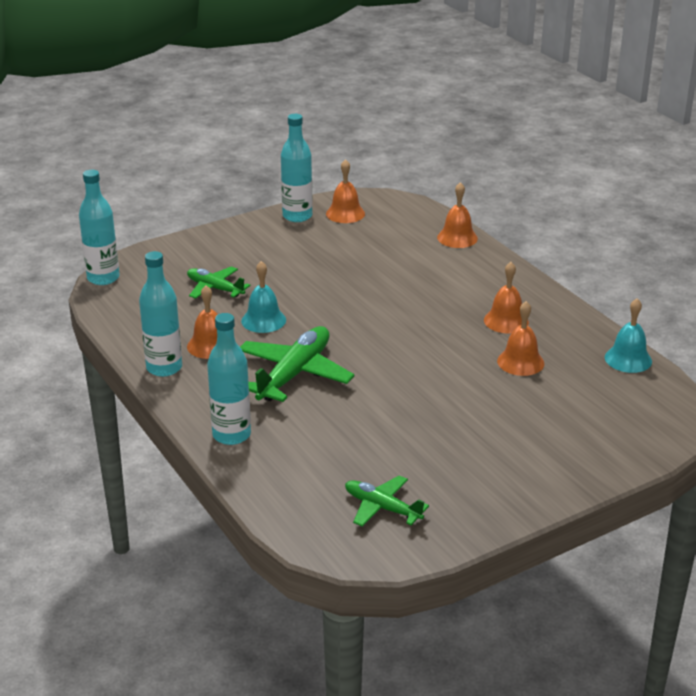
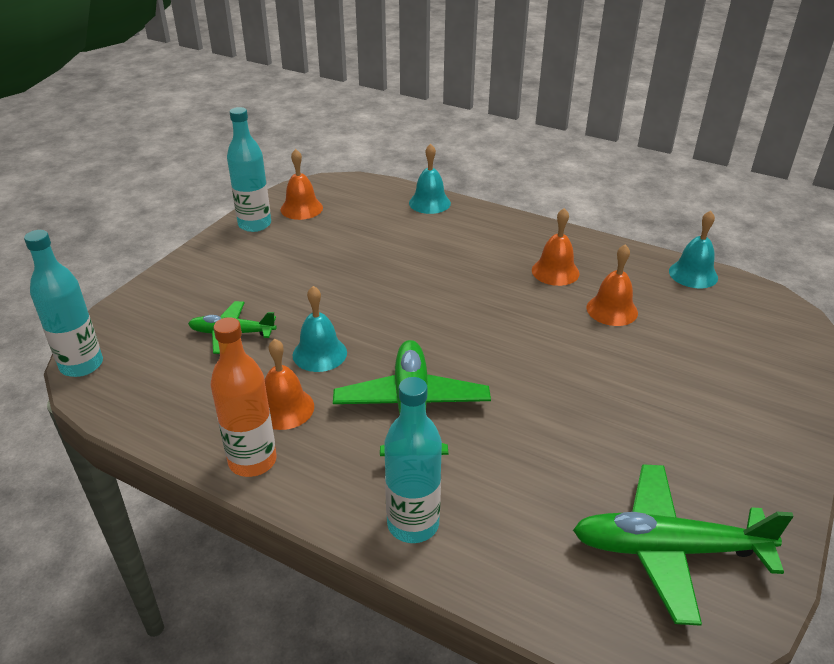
camera: 30 degrees left, 5 degrees up
turquoise bottle [139,251,182,377] -> orange bottle [211,317,277,477]
green plane [345,475,429,527] -> green plane [573,464,794,626], size x1.69
orange bell [437,182,478,248] -> turquoise bell [409,144,451,214]

